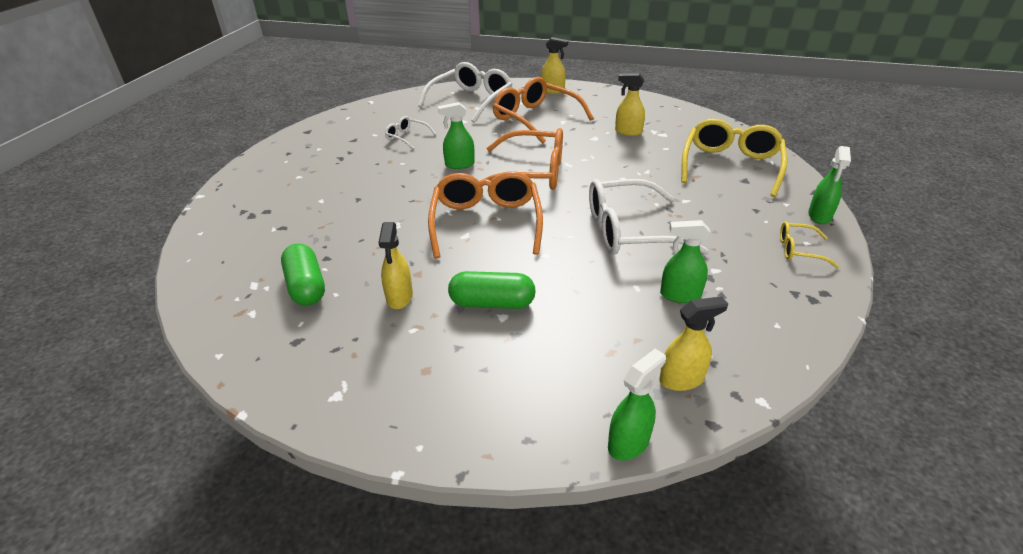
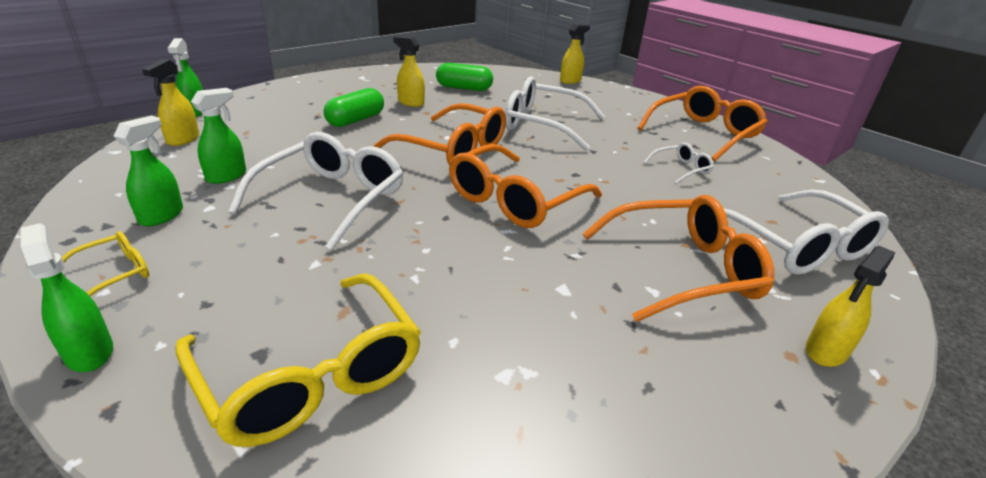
camera: 120 degrees right, 5 degrees down
green spray bottle [438,102,475,169] -> green spray bottle moved to [114,116,183,226]
yellow spray bottle [615,74,645,136] -> yellow spray bottle moved to [560,23,590,84]
none -> white glasses [505,76,605,151]
none -> orange glasses [637,86,768,161]

